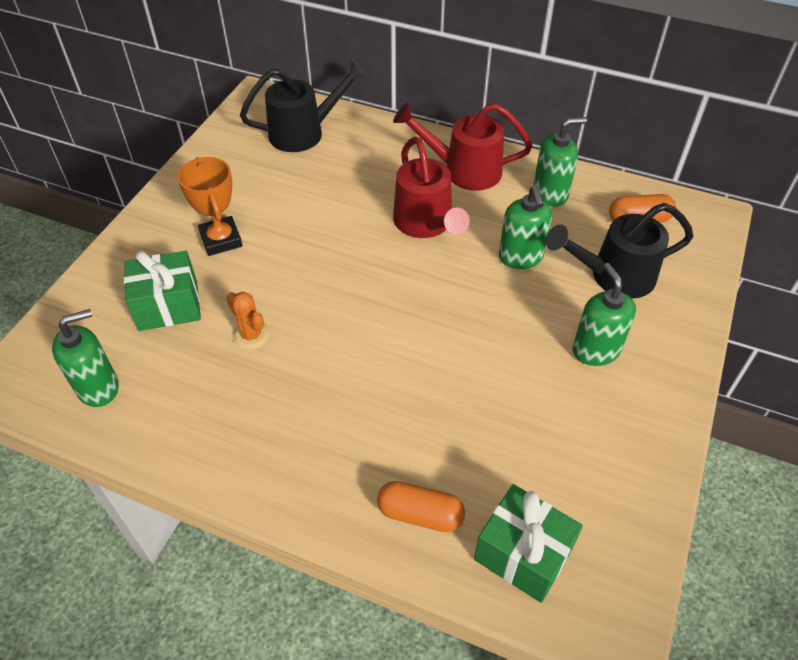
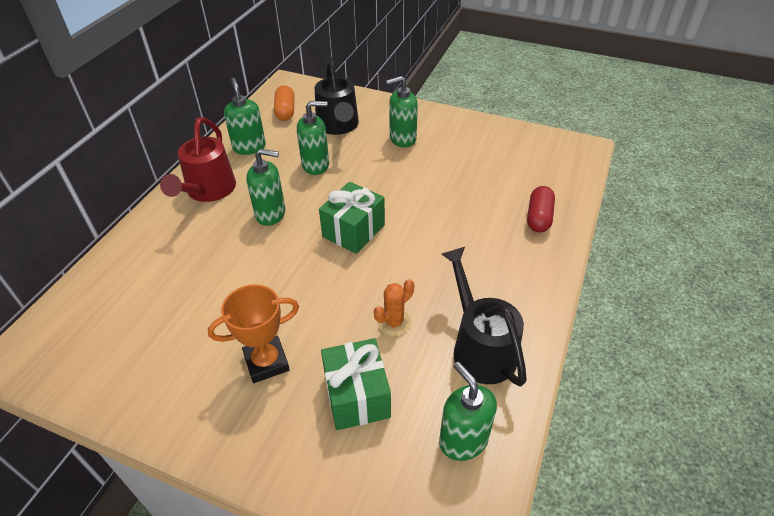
camera: 90 degrees left, 5 degrees down
black watering can [240,59,368,152] -> black watering can moved to [442,247,527,387]
orange capsule [377,481,465,532] -> red capsule [527,186,555,232]
red watering can [393,137,470,238] -> green soap dispenser [246,149,285,226]
green gift [474,484,583,603] -> green gift moved to [319,182,385,254]

